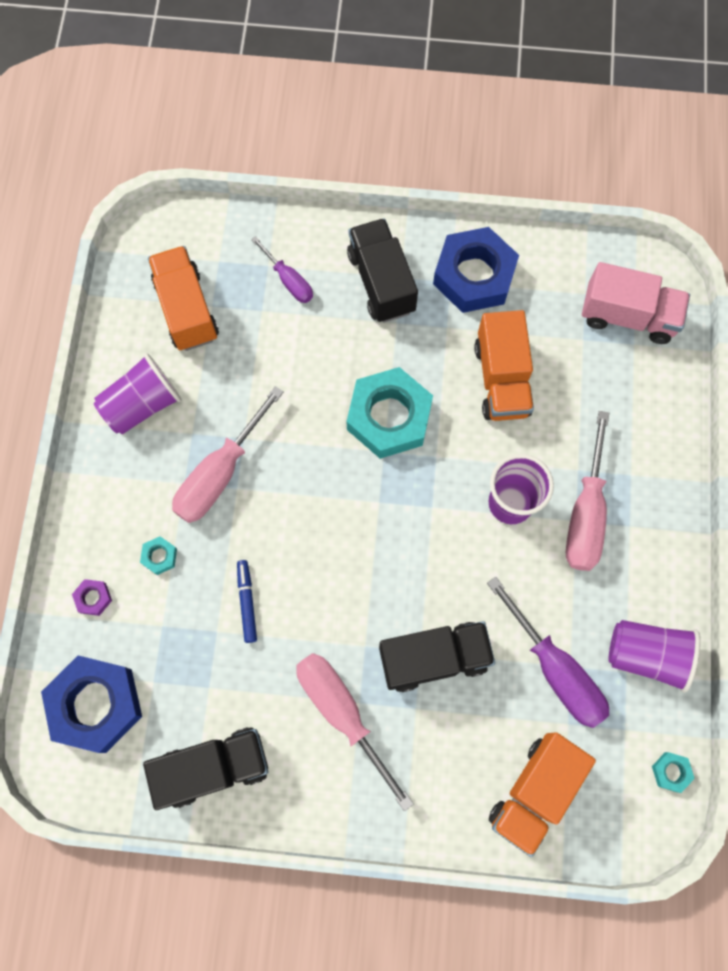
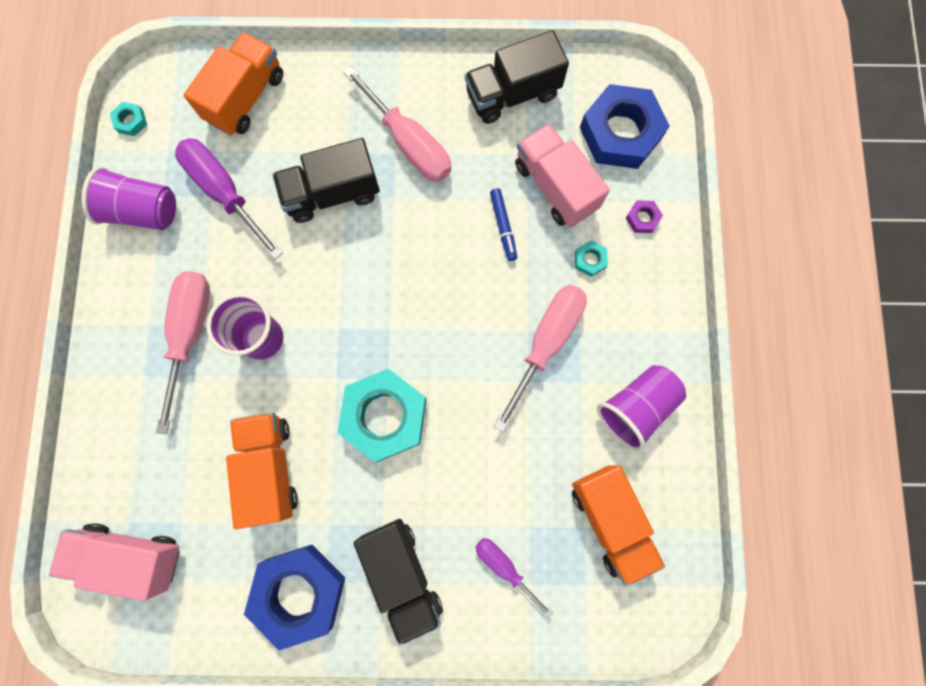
camera: 175 degrees right, 5 degrees up
none -> pink truck [515,123,610,227]

